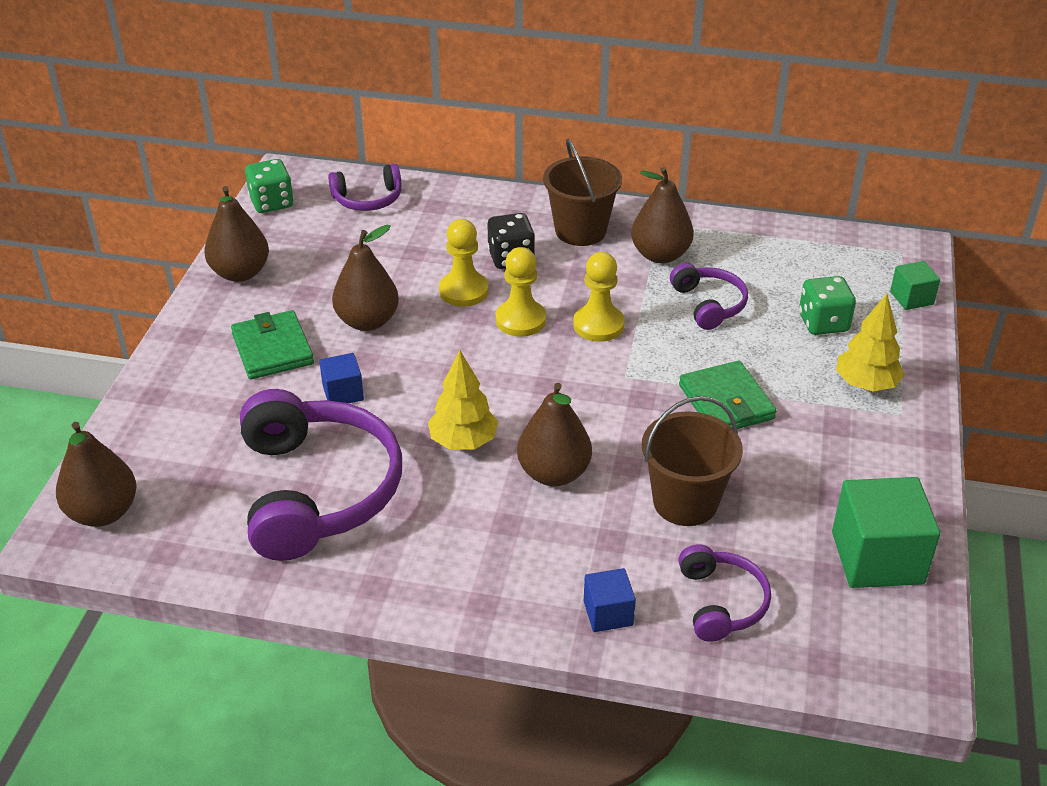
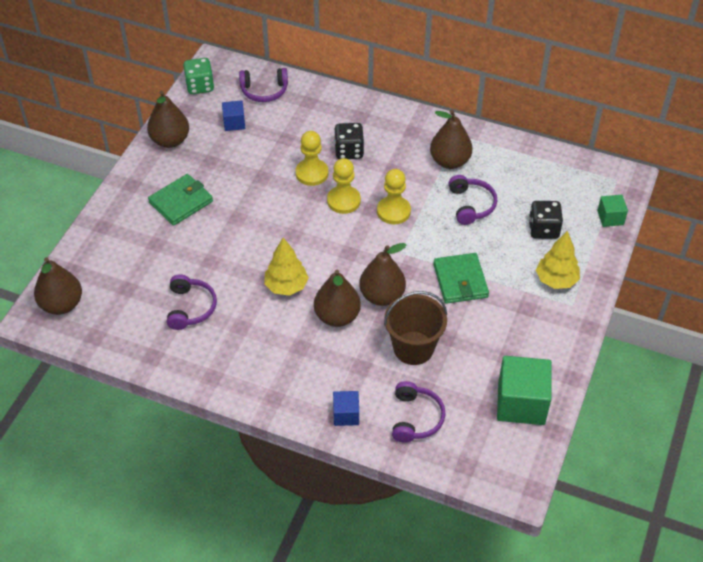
camera: 10 degrees right, 10 degrees up
green wallet [231,310,314,379] -> green wallet turned 60 degrees clockwise [148,174,213,226]
purple headphones [240,389,402,561] -> purple headphones [167,274,217,330], size x0.50
blue cube [319,353,364,403] -> blue cube moved to [222,100,245,131]
brown pear [332,225,399,331] -> brown pear moved to [359,243,406,306]
brown bucket [543,139,622,246] -> none
green dice [799,276,856,335] -> black dice [529,201,563,239]

